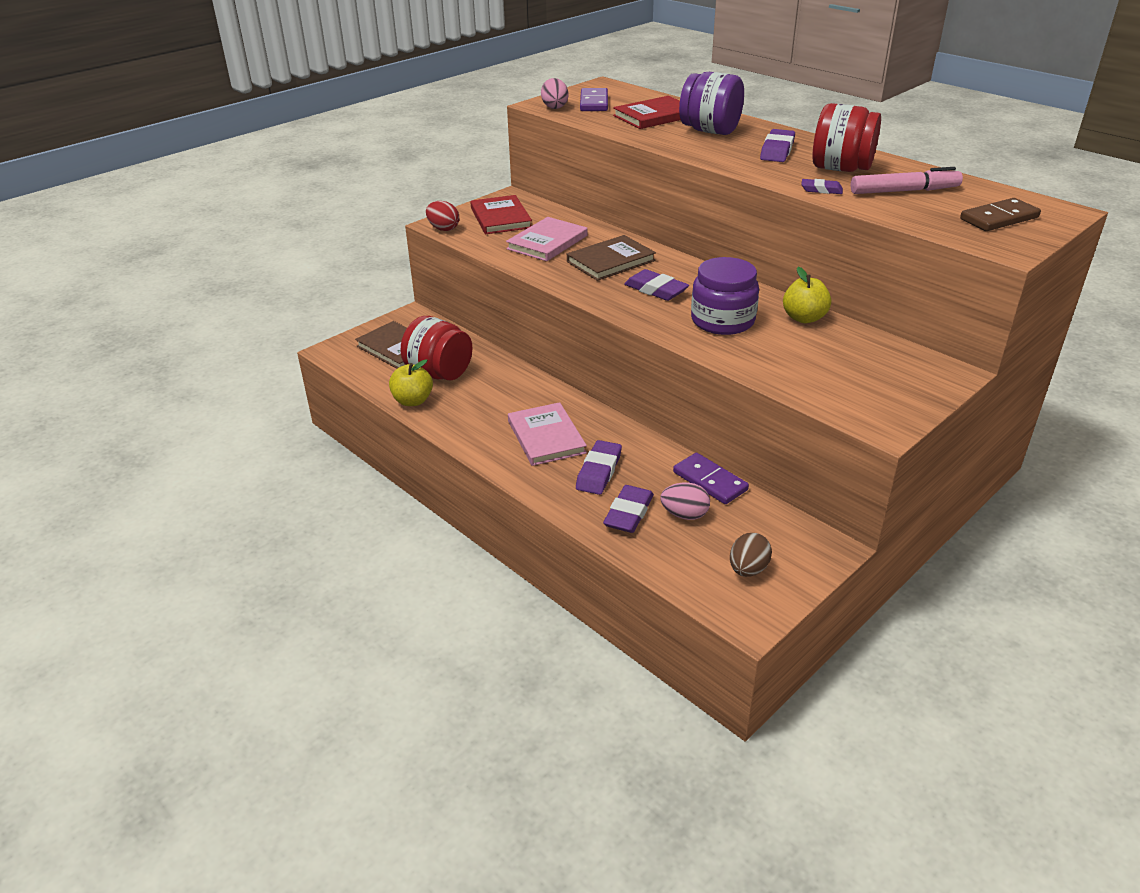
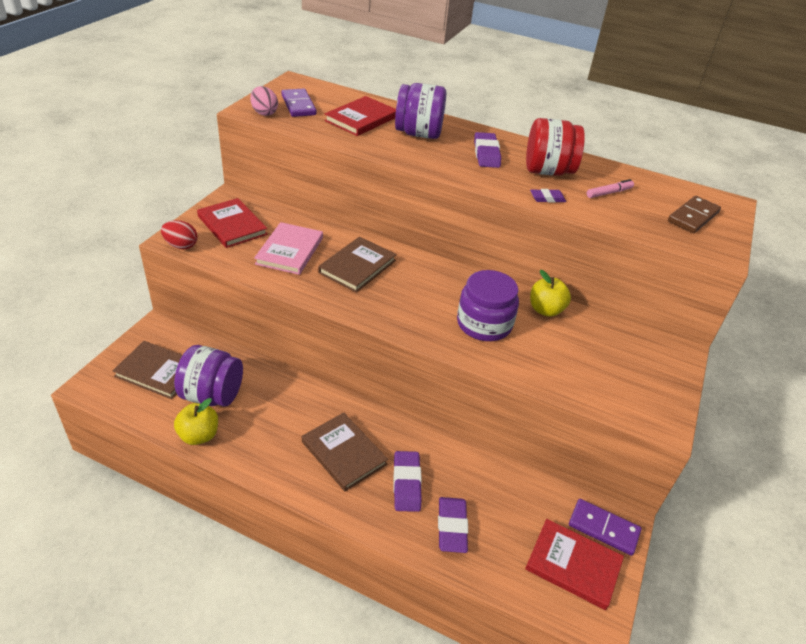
camera: 25 degrees left, 5 degrees up
red jar [401,316,472,380] -> purple jar [174,345,243,406]
pink book [508,402,587,466] -> brown book [302,412,388,491]
purple eraser [624,269,689,301] -> none
pink egg [660,483,710,520] -> none
purple domino [673,453,749,504] -> purple domino moved to [569,499,641,556]
brown egg [730,533,772,577] -> red book [525,519,624,610]
pink marker [851,167,963,194] -> pink marker [587,179,634,198], size x0.60

